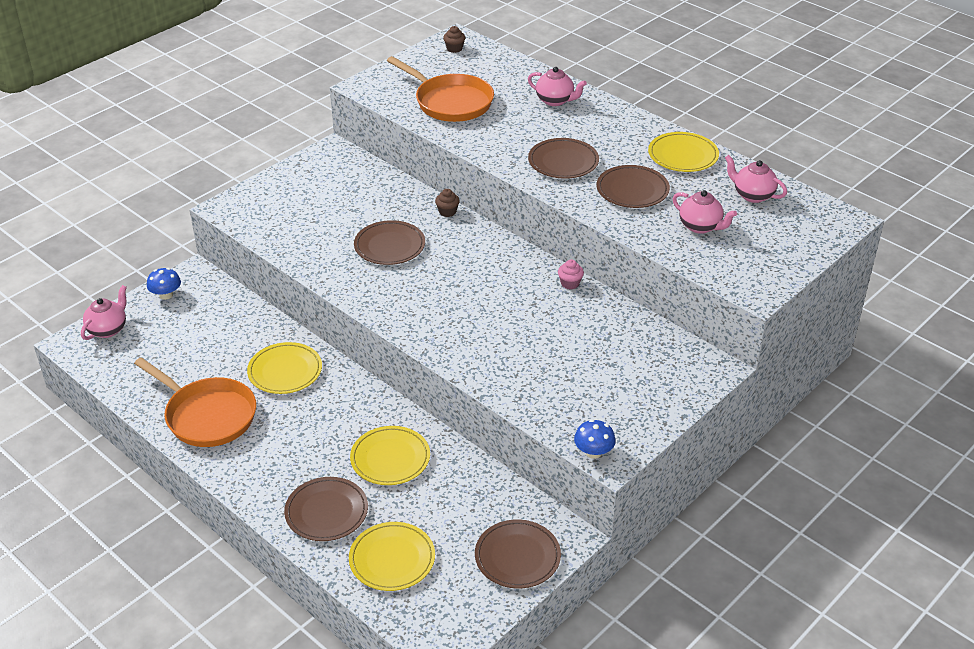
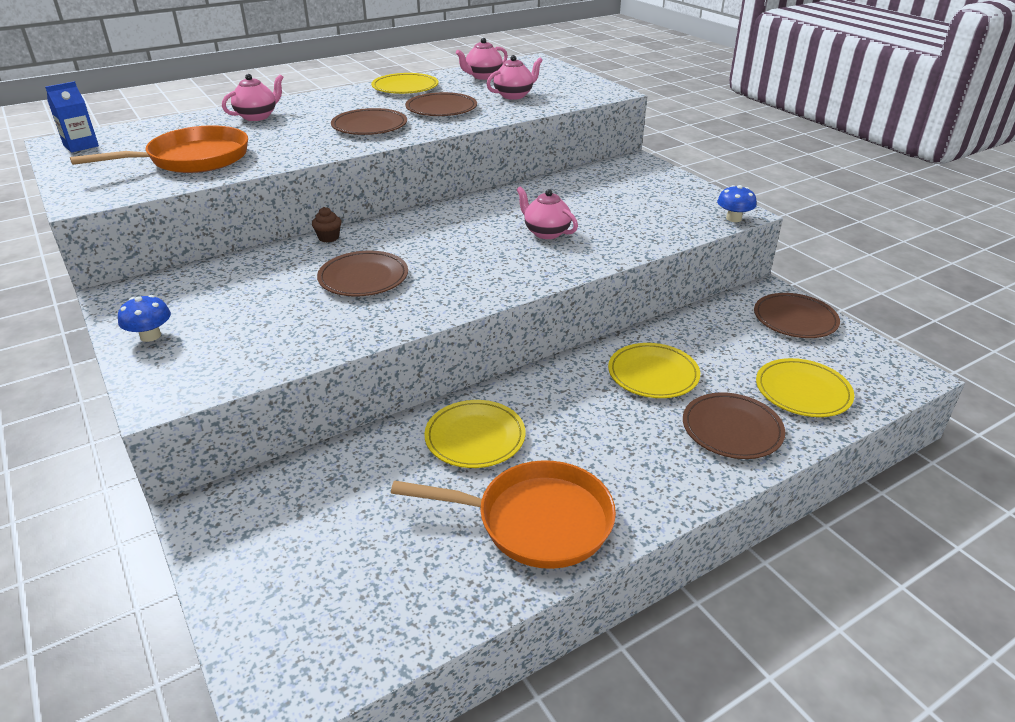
camera: 75 degrees left, 5 degrees down
pink teapot [81,285,127,340] -> pink teapot moved to [516,186,578,239]
orange pan [134,357,256,447] -> orange pan turned 45 degrees clockwise [391,460,616,569]
blue mushroom [147,268,181,300] -> blue mushroom moved to [118,295,171,342]
brown cupcake [443,26,465,53] -> blue carton [45,81,99,152]
pink cupcake [558,260,584,290] -> none

